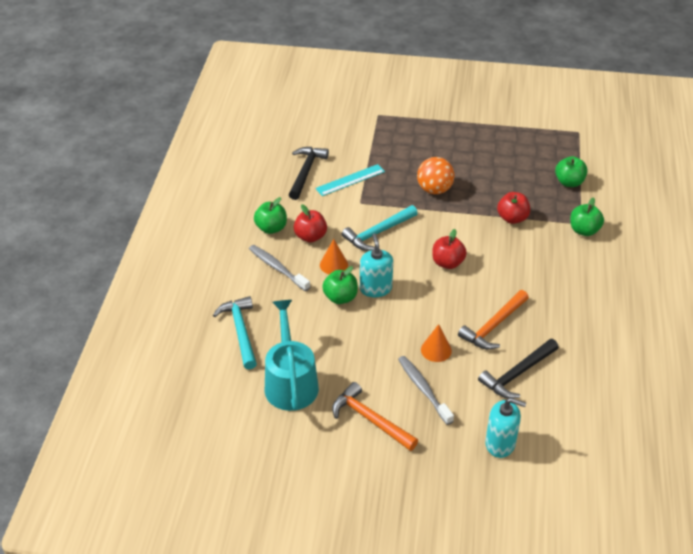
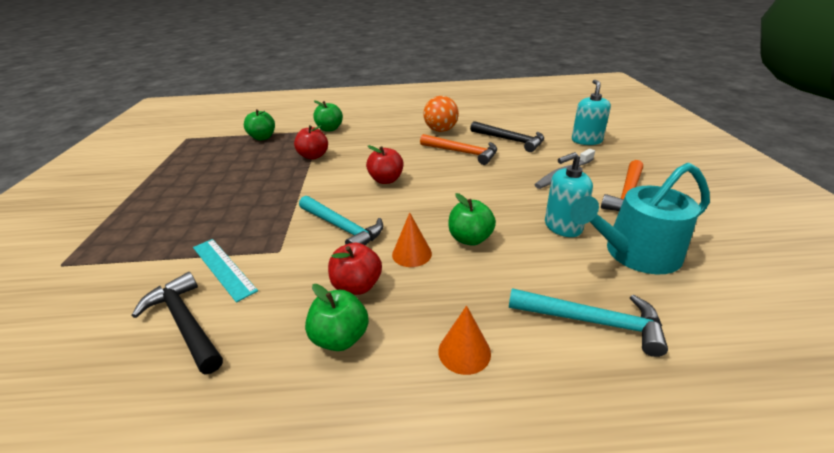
camera: 100 degrees left, 10 degrees down
turquoise hammer [213,296,257,370] -> turquoise hammer turned 135 degrees counterclockwise [509,288,668,357]
grey toothbrush [249,245,310,291] -> none
black hammer [289,147,329,200] -> black hammer turned 45 degrees clockwise [132,272,223,374]
turquoise soap dispenser [360,233,393,297] -> turquoise soap dispenser moved to [545,152,593,237]
orange ball [417,157,455,194] -> orange ball moved to [423,96,459,132]
orange cone [421,324,452,362] -> orange cone moved to [438,306,491,375]

